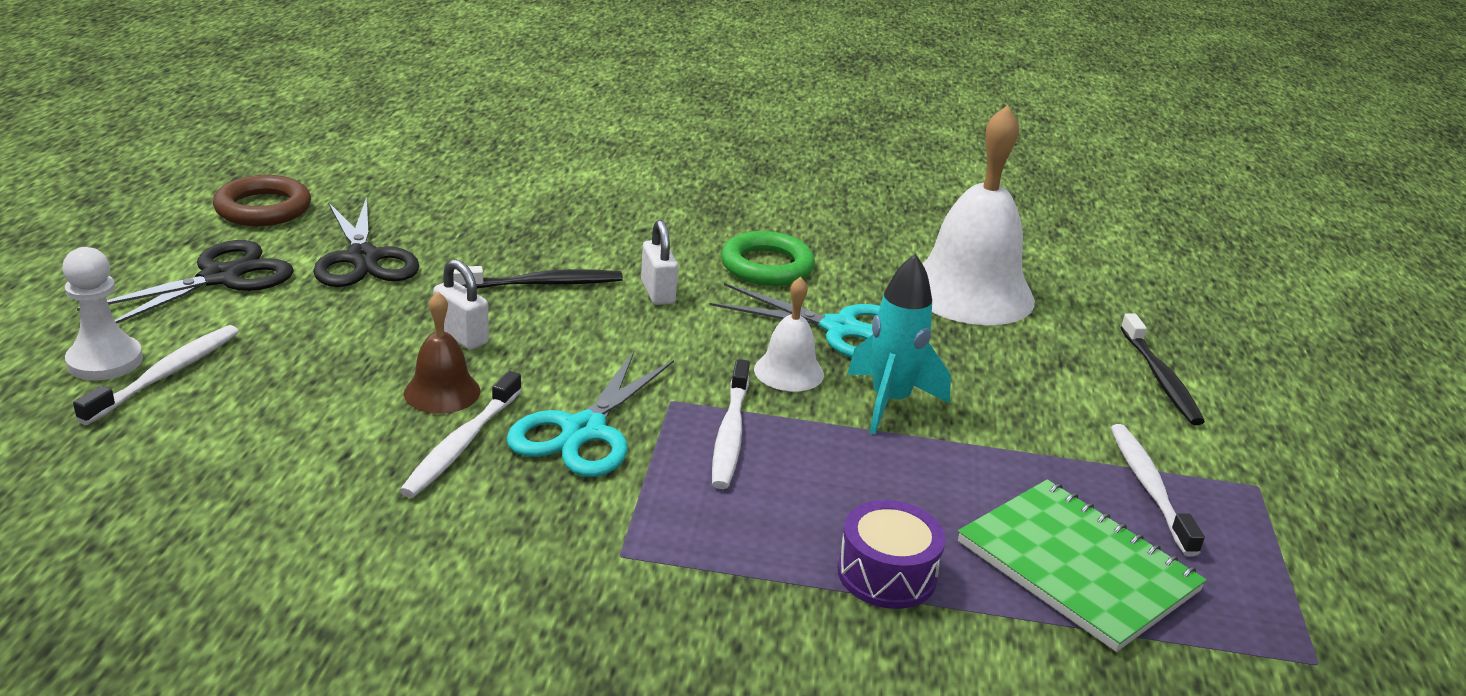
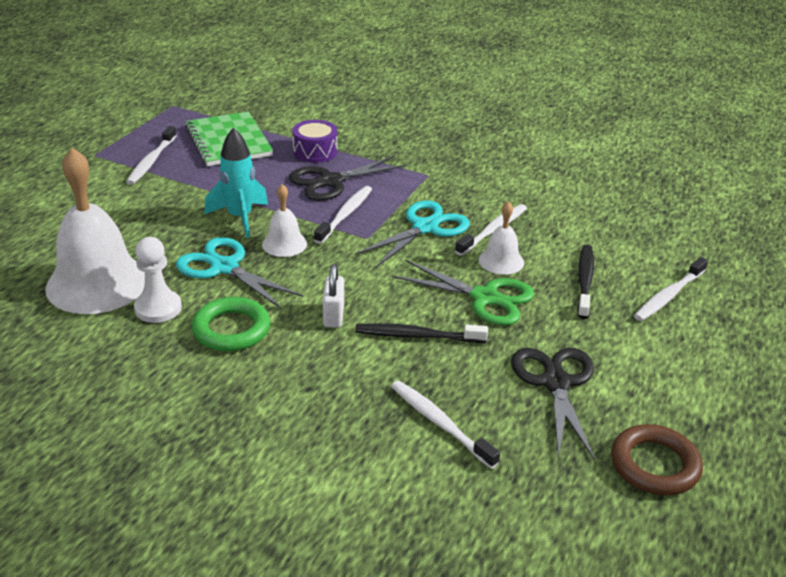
camera: 160 degrees left, 5 degrees up
white pawn [62,247,143,380] -> white pawn moved to [134,237,182,323]
black scissors [77,240,294,323] -> black scissors moved to [289,155,408,201]
brown bell [404,292,481,414] -> white bell [479,201,524,275]
white padlock [433,259,489,350] -> green scissors [392,259,534,326]
black toothbrush [1120,313,1205,425] -> black toothbrush moved to [577,244,594,319]
none -> white toothbrush [391,381,500,469]

